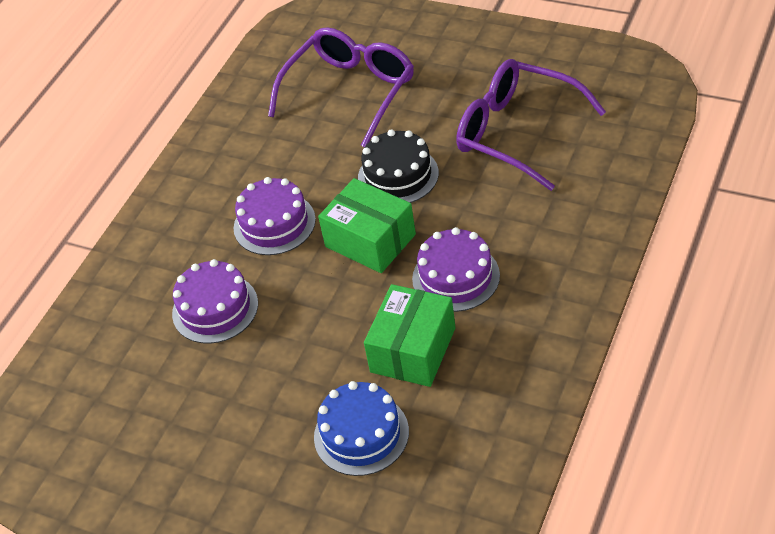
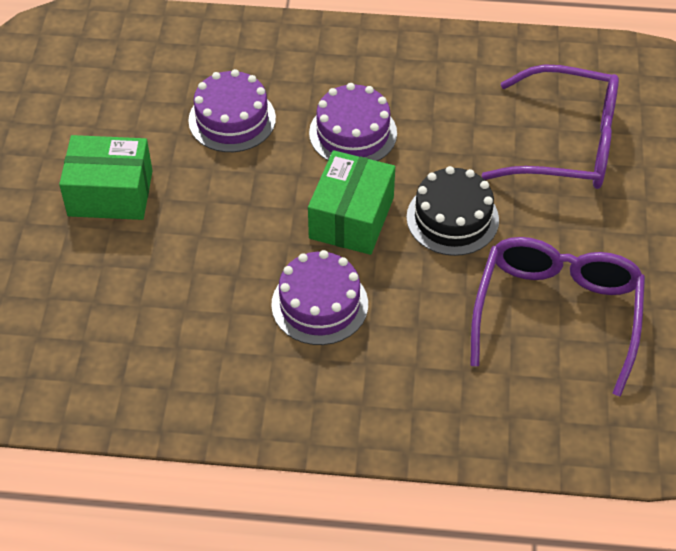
camera: 65 degrees right, 5 degrees up
blue cake [314,381,409,476] -> none
green box [364,284,456,387] -> green box moved to [59,135,152,220]

